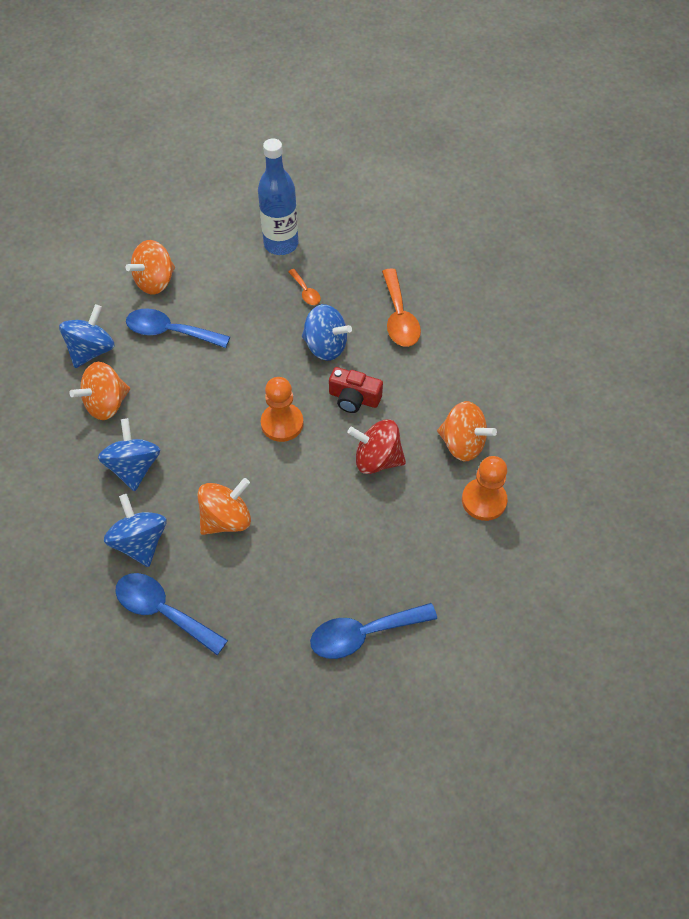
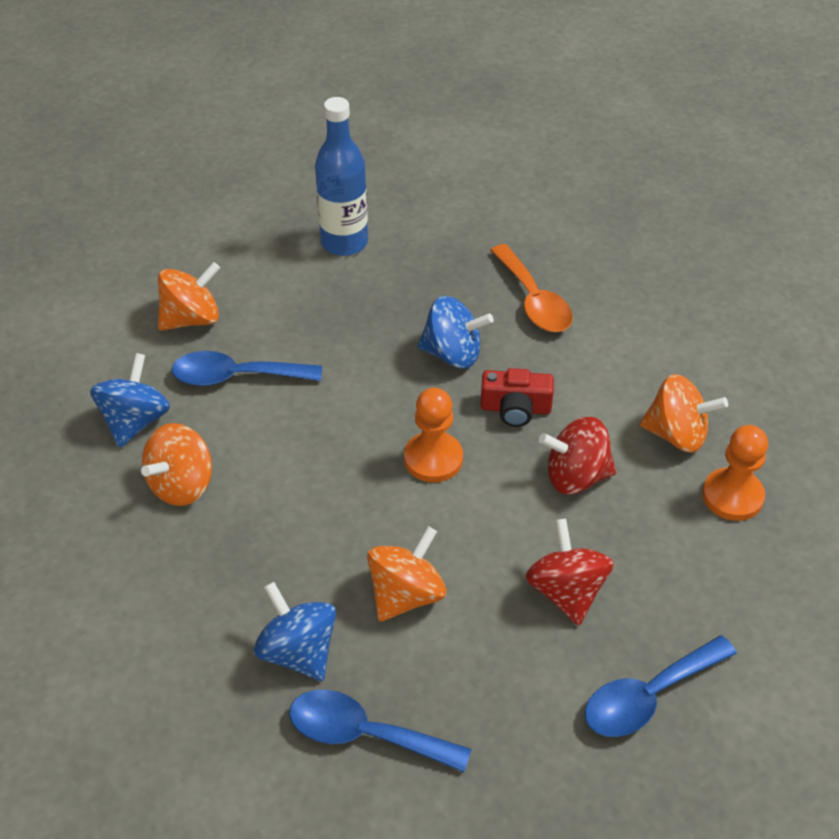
camera: 15 degrees left, 10 degrees down
blue spinning top [98,418,160,491] -> none
orange spinning top [125,240,175,294] -> orange spinning top turned 150 degrees counterclockwise [158,262,220,331]
orange spoon [288,269,321,305] -> none
none -> red spinning top [525,519,614,625]

